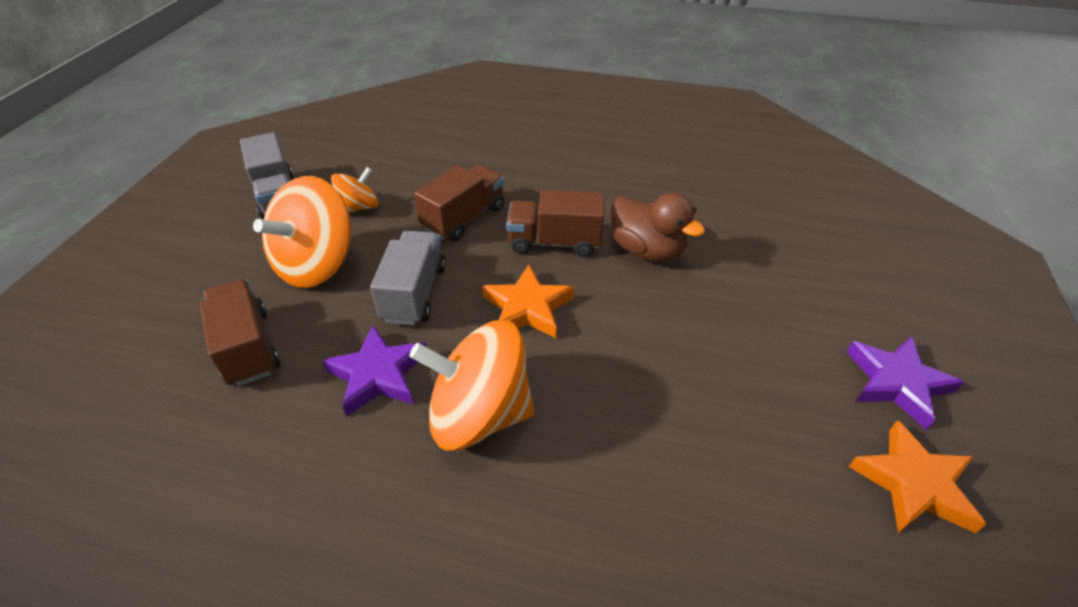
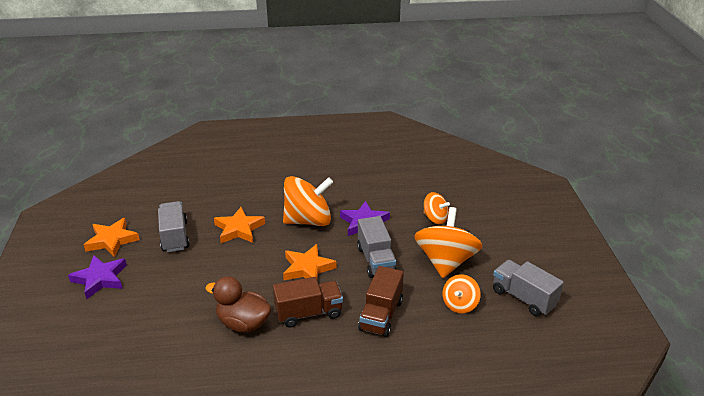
camera: 160 degrees right, 10 degrees down
brown truck [200,279,280,386] -> orange spinning top [424,192,450,224]
none -> grey truck [158,201,190,252]
none -> orange star [214,207,265,243]

